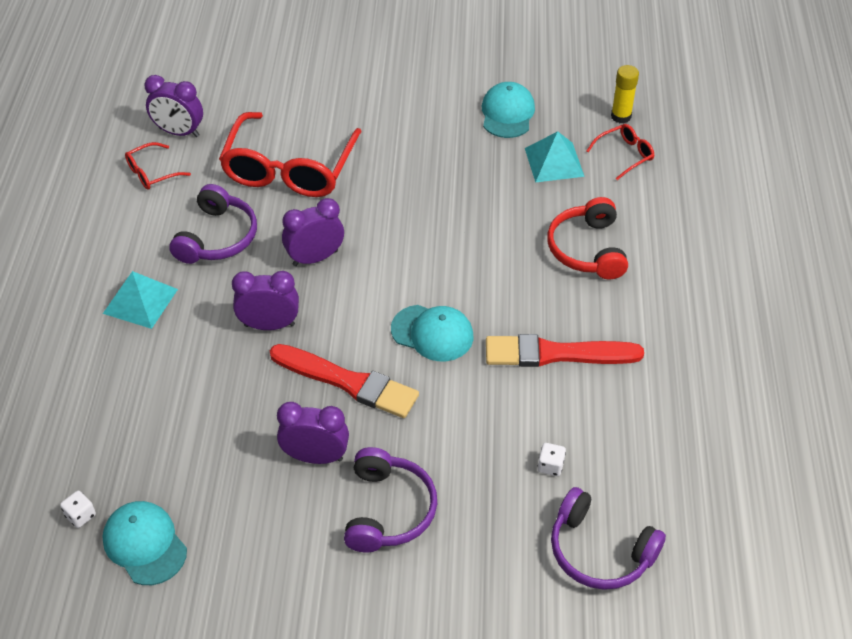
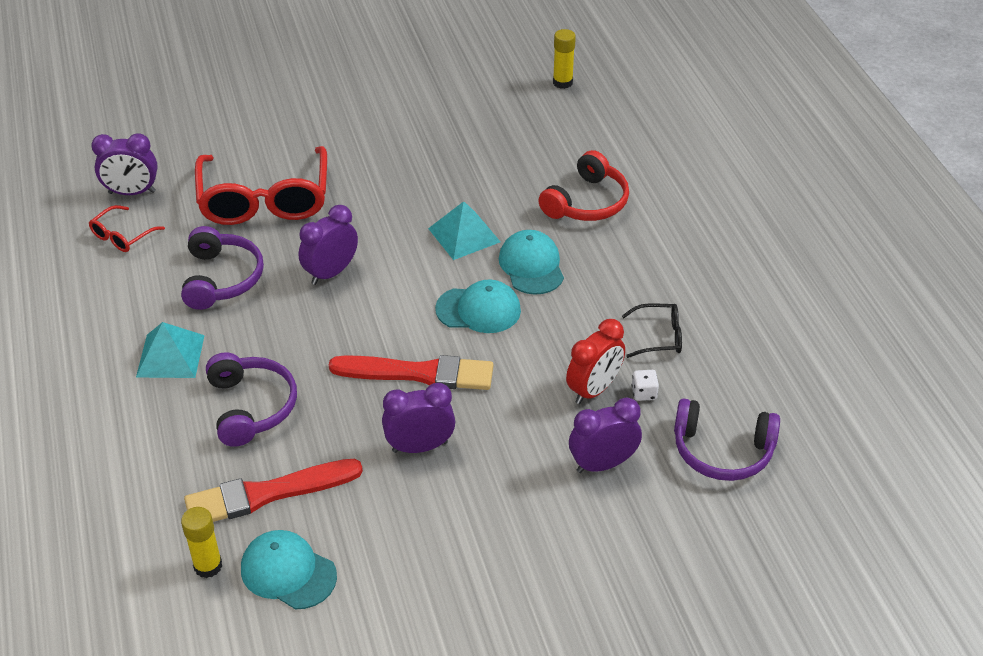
camera: 20 degrees left, 5 degrees down
white dice [60,491,96,528] -> yellow glue stick [181,507,222,578]
purple clock [232,271,299,330] -> purple clock moved to [569,398,642,473]
purple headphones [344,447,437,552] -> purple headphones moved to [206,352,297,447]
turquoise cap [482,82,535,138] -> turquoise cap moved to [499,230,564,295]
red brush [486,334,644,367] -> red brush moved to [184,459,363,522]
turquoise pyramid [525,131,585,182] -> turquoise pyramid moved to [428,201,500,260]
red headphones [547,197,628,279] -> red headphones turned 120 degrees counterclockwise [538,150,629,221]
red glasses [586,124,655,180] -> none
none -> red clock [566,319,625,404]
none -> black glasses [622,304,682,358]

